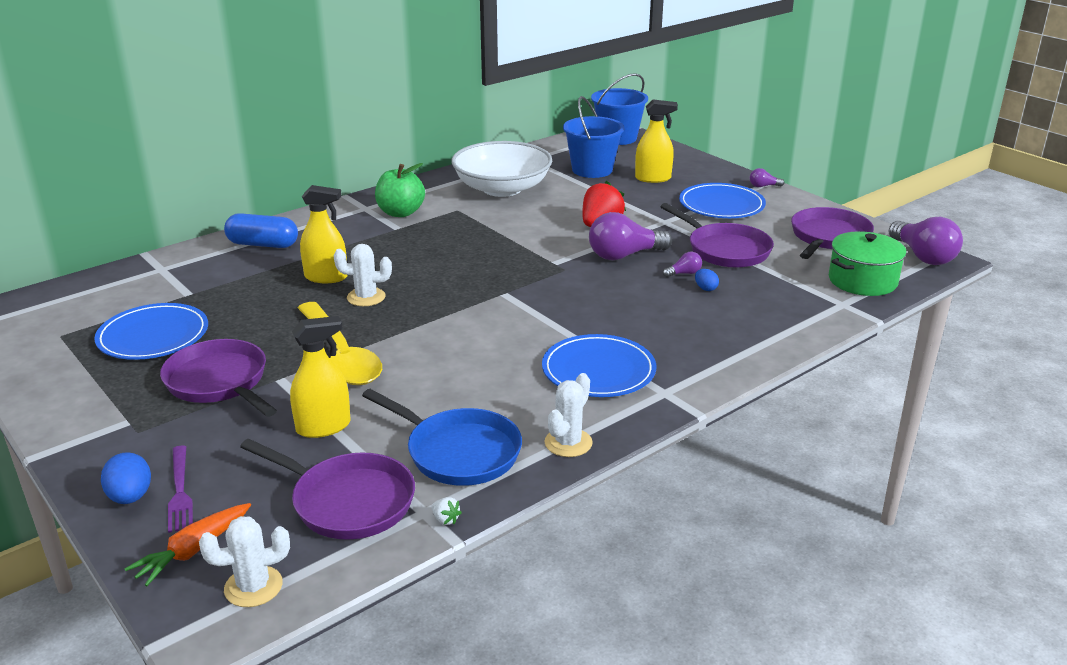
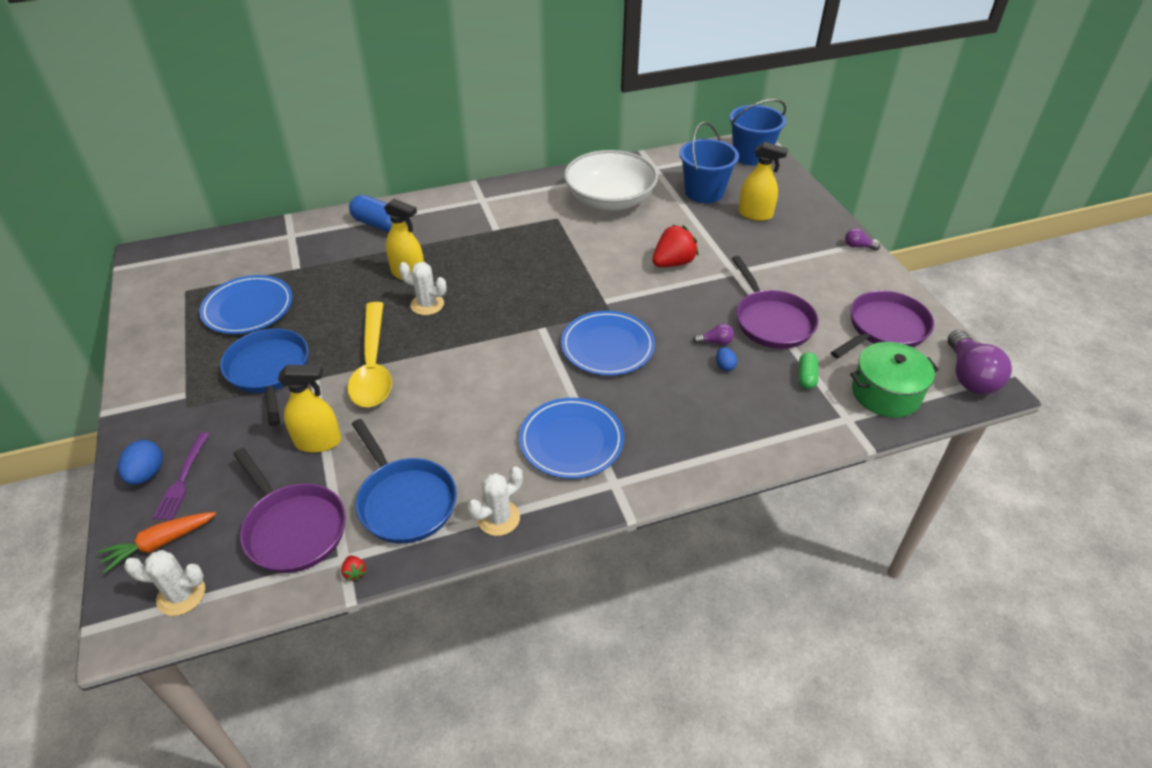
camera: 20 degrees right, 15 degrees up
purple pan [160,339,277,417] -> blue pan [220,328,308,426]
green apple [375,163,425,217] -> none
white strawberry [432,497,462,525] -> red strawberry [341,555,366,581]
purple light bulb [589,212,672,260] -> none
blue plate [679,183,766,218] -> blue plate moved to [561,311,655,376]
none -> green capsule [799,352,818,389]

